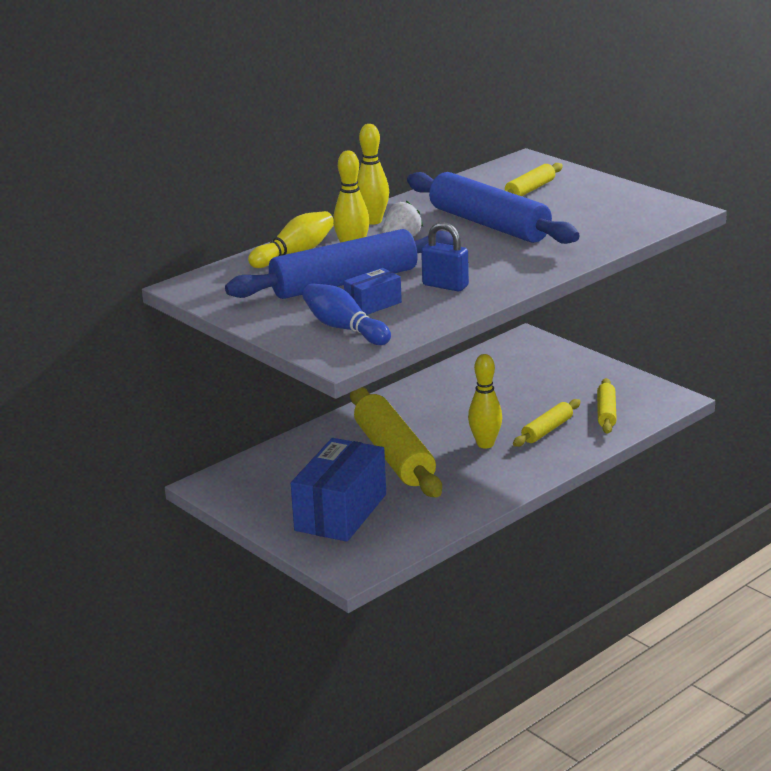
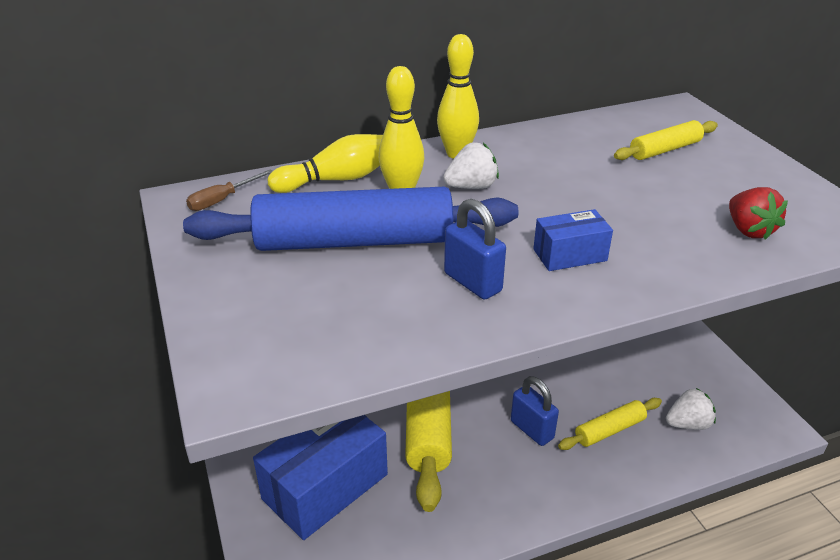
camera: 20 degrees right, 10 degrees up
blue bowling pin [302,283,391,345] -> none
blue box [344,268,402,315] -> blue box moved to [533,209,613,271]
blue rolling pin [407,172,580,244] -> none
yellow bowling pin [468,354,502,449] -> blue padlock [511,376,559,446]
yellow rolling pin [597,378,617,434] -> white strawberry [666,388,716,430]
none -> brown screwdriver [186,169,273,211]
none -> red strawberry [729,187,788,240]

